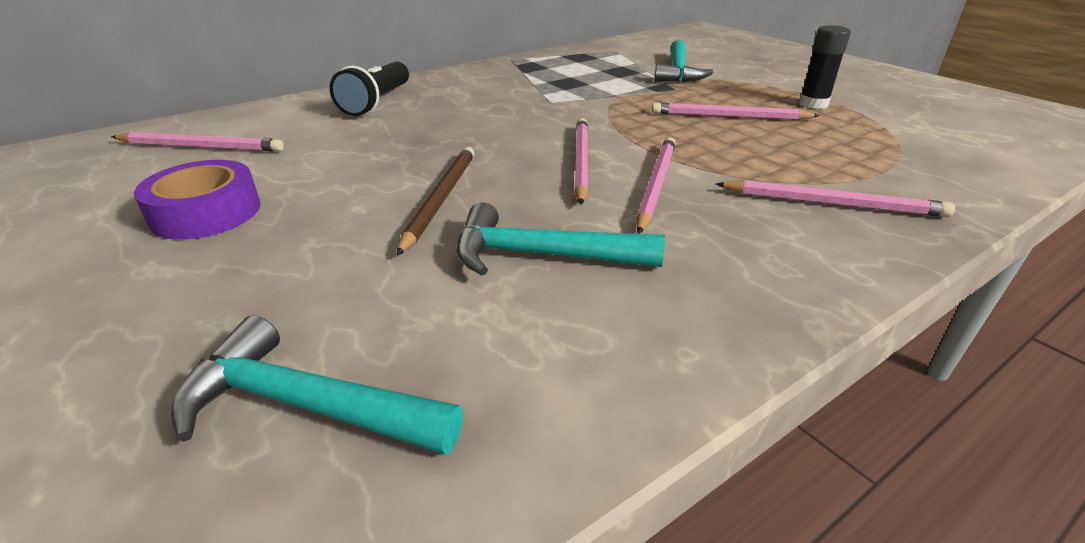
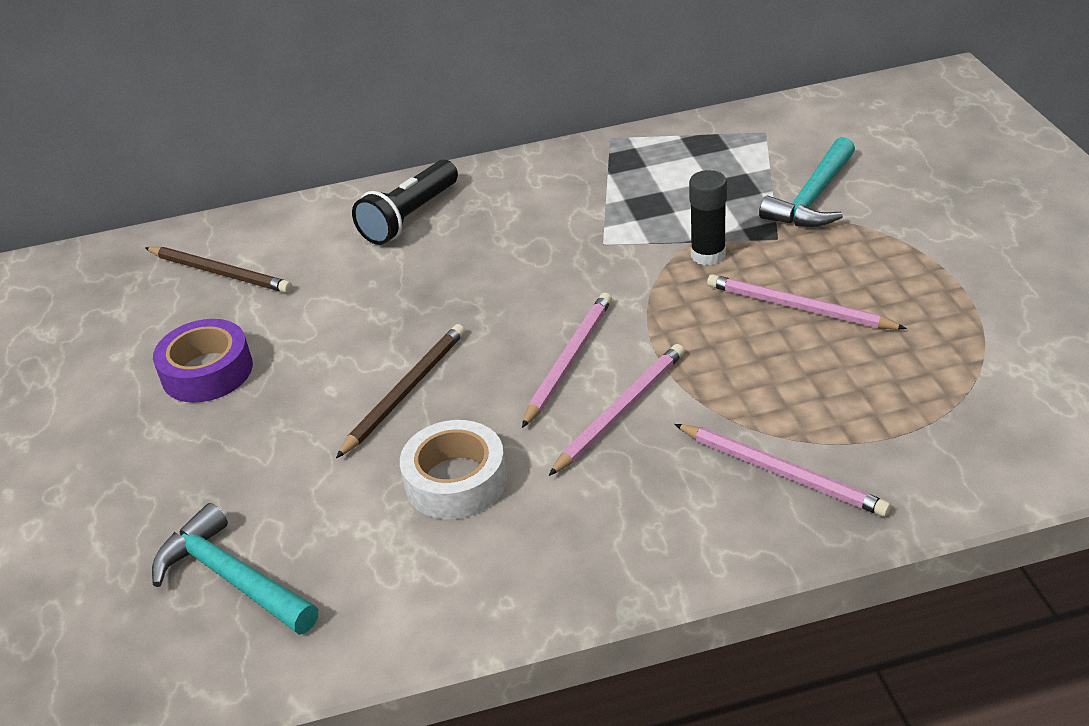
camera: 25 degrees right, 5 degrees up
pink pencil [111,132,284,151] -> brown pencil [145,247,292,293]
turquoise hammer [456,202,665,275] -> white tape [400,420,507,519]
black glue stick [799,25,851,109] -> black glue stick moved to [689,170,727,266]

